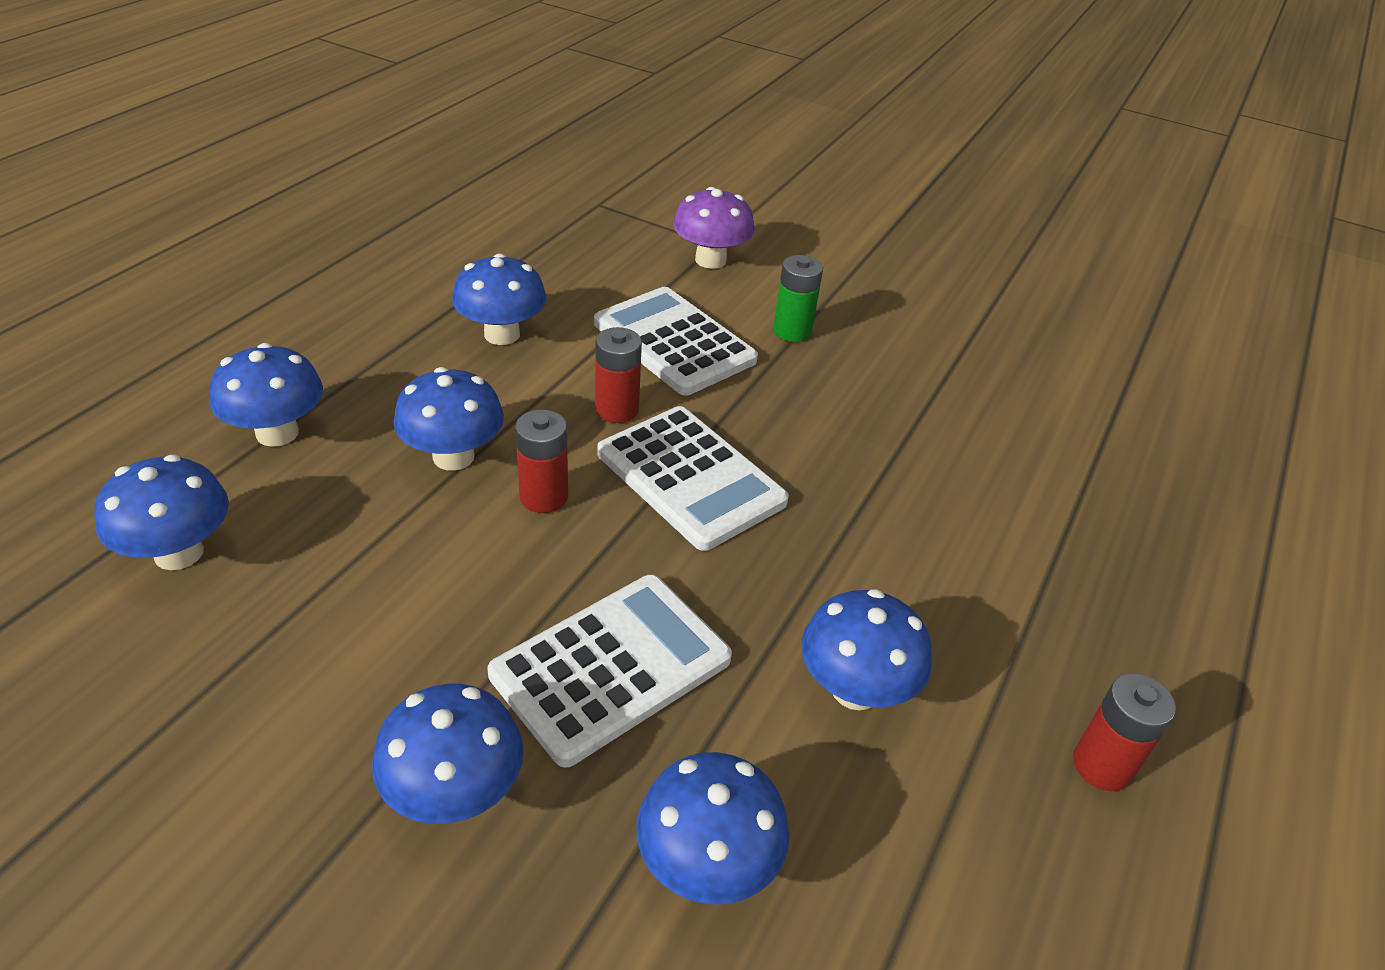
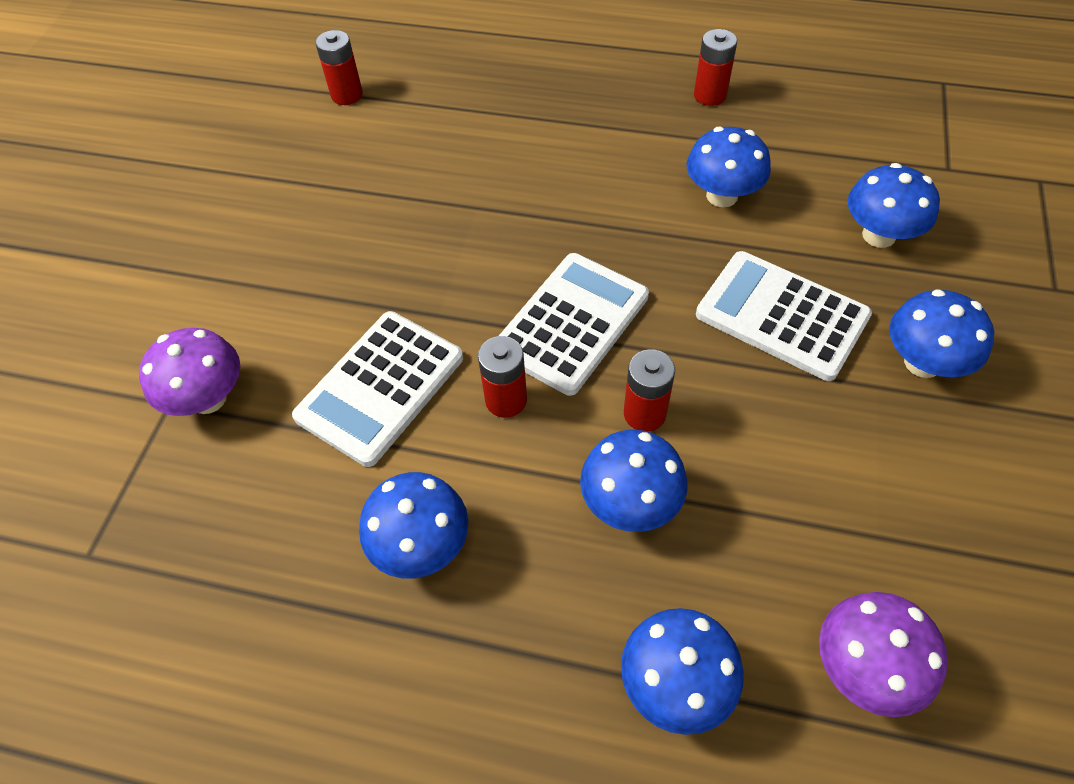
camera: 100 degrees left, 15 degrees up
blue mushroom [94,455,229,570] -> purple mushroom [819,592,948,717]
green battery [773,255,823,342] -> none
none -> red battery [315,30,363,105]

